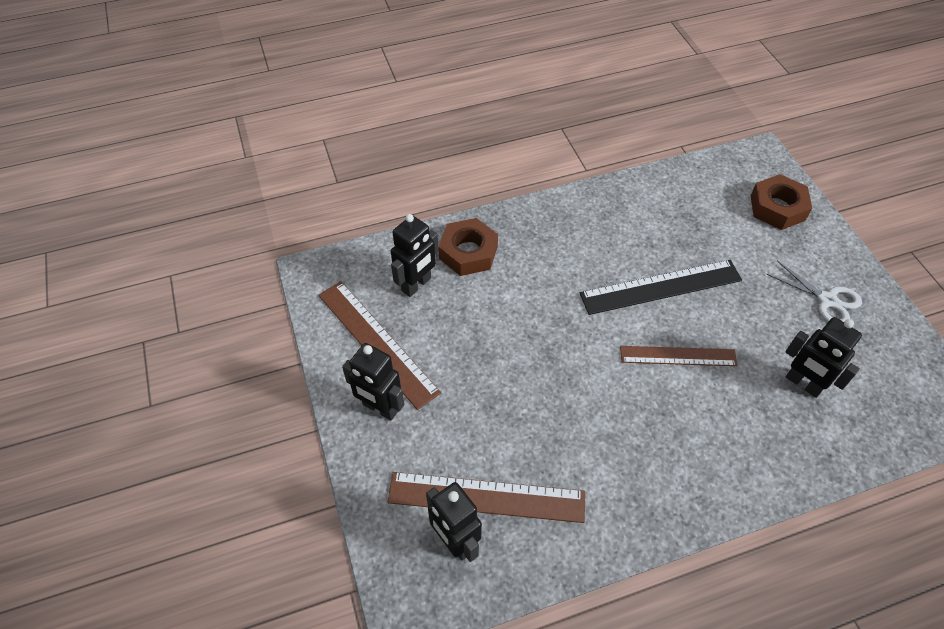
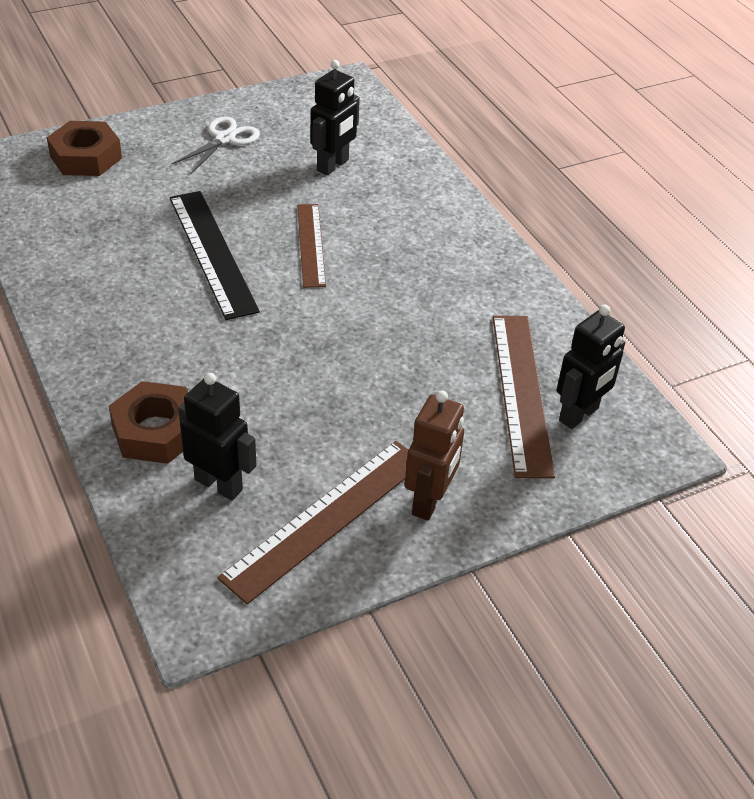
camera: 100 degrees left, 10 degrees down
black robot [342,343,405,421] -> brown robot [405,390,464,521]

